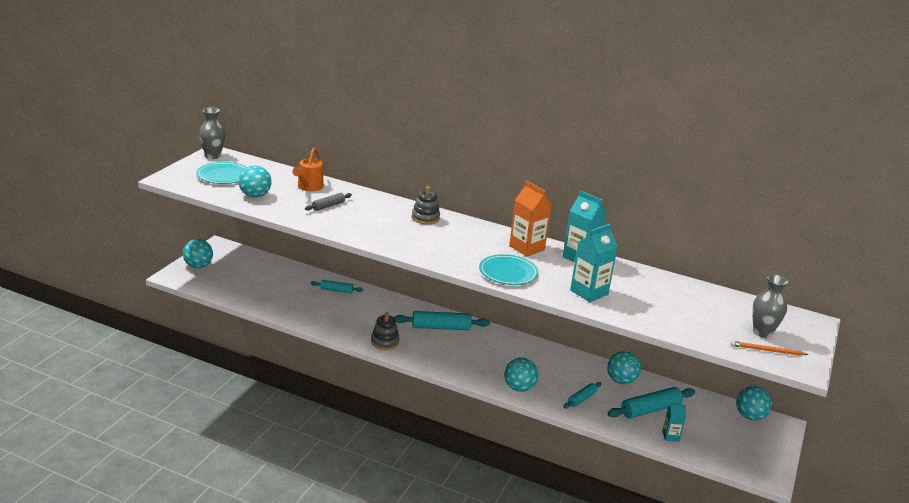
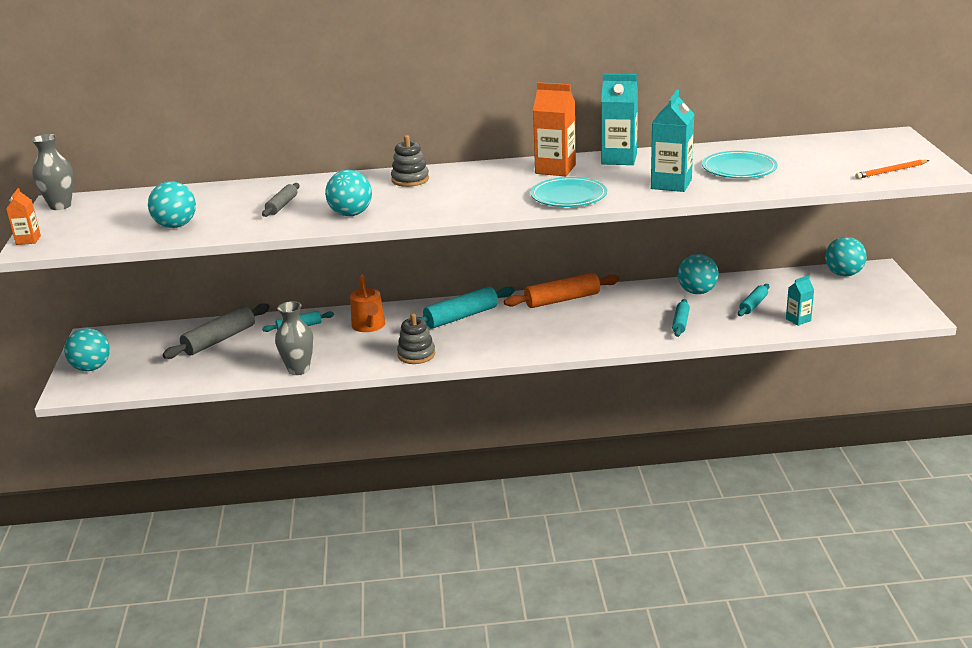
camera: 25 degrees left, 0 degrees up
turquoise plate [197,162,247,184] -> turquoise plate moved to [702,151,777,178]
orange watering can [292,148,324,192] -> orange watering can moved to [350,274,385,332]
turquoise ball [504,358,538,392] -> turquoise ball moved to [325,170,372,216]
turquoise rolling pin [608,387,695,418] -> turquoise rolling pin [738,284,769,316], size x0.58
grey vase [752,275,788,338] -> grey vase moved to [275,301,314,375]
none -> orange carton [6,188,41,245]
none -> grey rolling pin [163,303,270,359]
none -> orange rolling pin [504,273,619,308]

